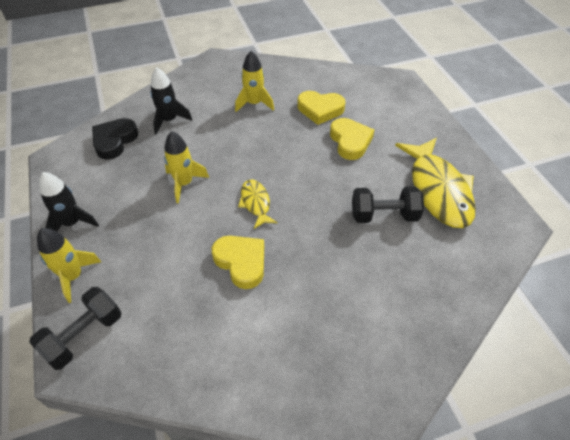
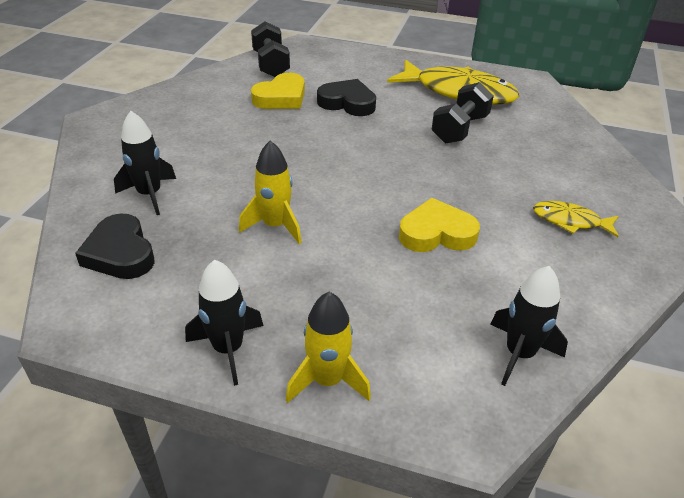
camera: 55 degrees left, 10 degrees down
black dumbbell [29,287,121,370] -> black dumbbell moved to [251,21,290,77]
yellow rocket [235,51,274,112] -> none
yellow fish [238,180,277,229] -> yellow fish moved to [533,201,619,237]
yellow heart [330,118,374,160] -> black heart [317,79,376,116]
none -> black rocket [490,266,568,386]

